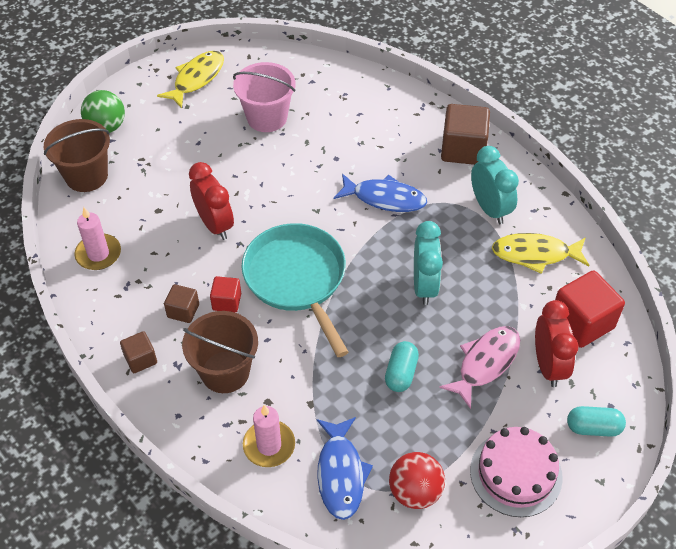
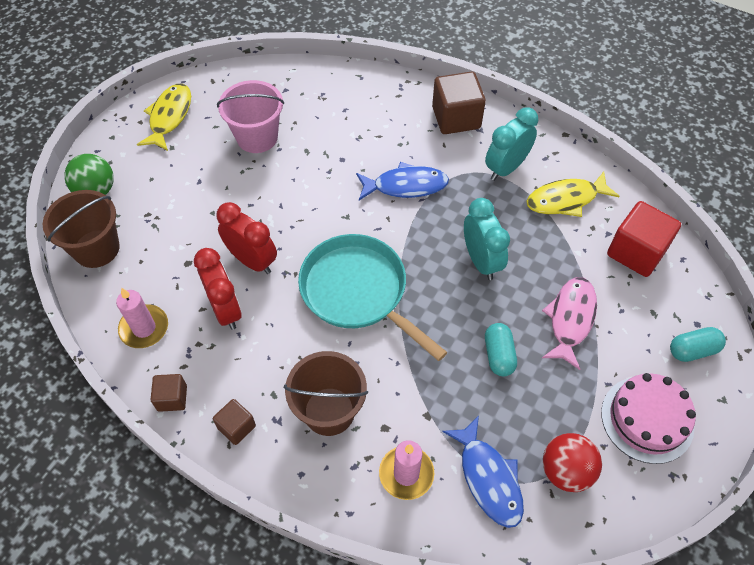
camera: 20 degrees left, 5 degrees up
brown cube [164,284,199,323] -> brown cube moved to [151,374,187,412]
red cube [210,276,241,313] -> none
turquoise clock [471,146,519,224] -> turquoise clock turned 90 degrees counterclockwise [485,107,538,181]
red clock [535,300,579,387] -> red clock moved to [194,248,242,330]

